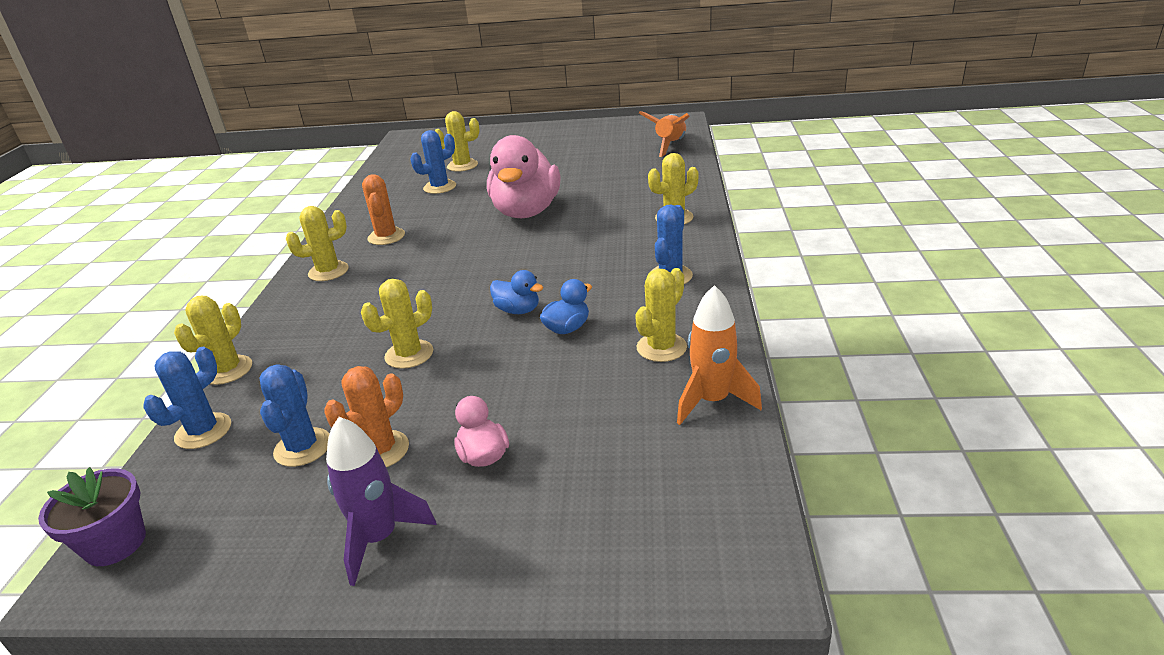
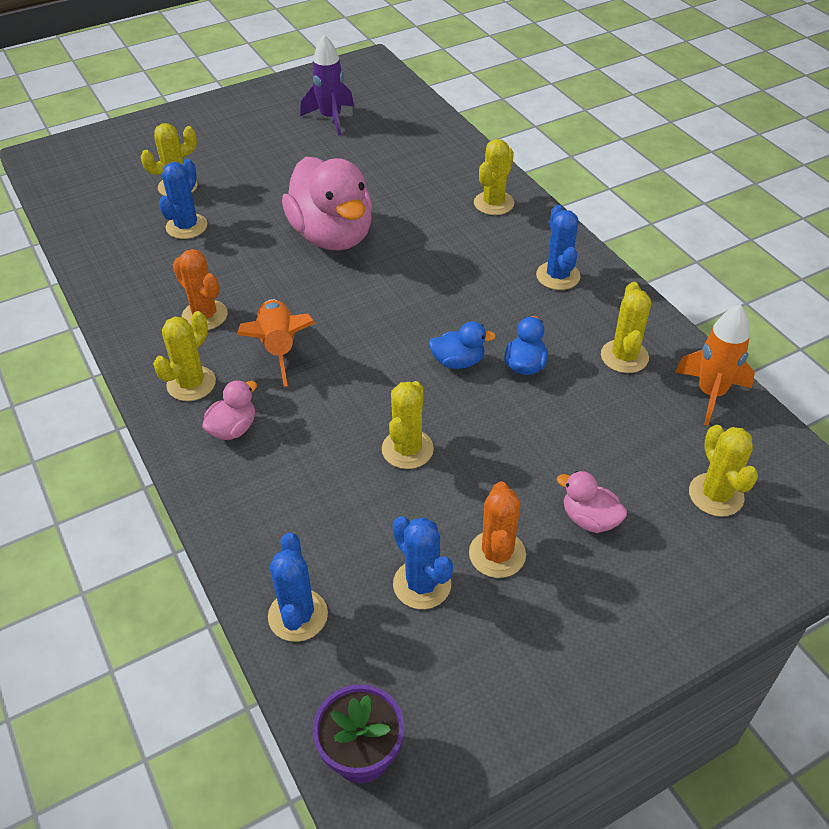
camera: 35 degrees left, 15 degrees up
yellow cactus [174,296,252,385] -> yellow cactus moved to [689,425,758,517]
purple rocket [326,417,437,586] -> purple rocket moved to [300,35,354,135]
orange rocket [639,111,690,157] -> orange rocket moved to [237,299,315,387]
none -> pink duck [202,380,257,440]

